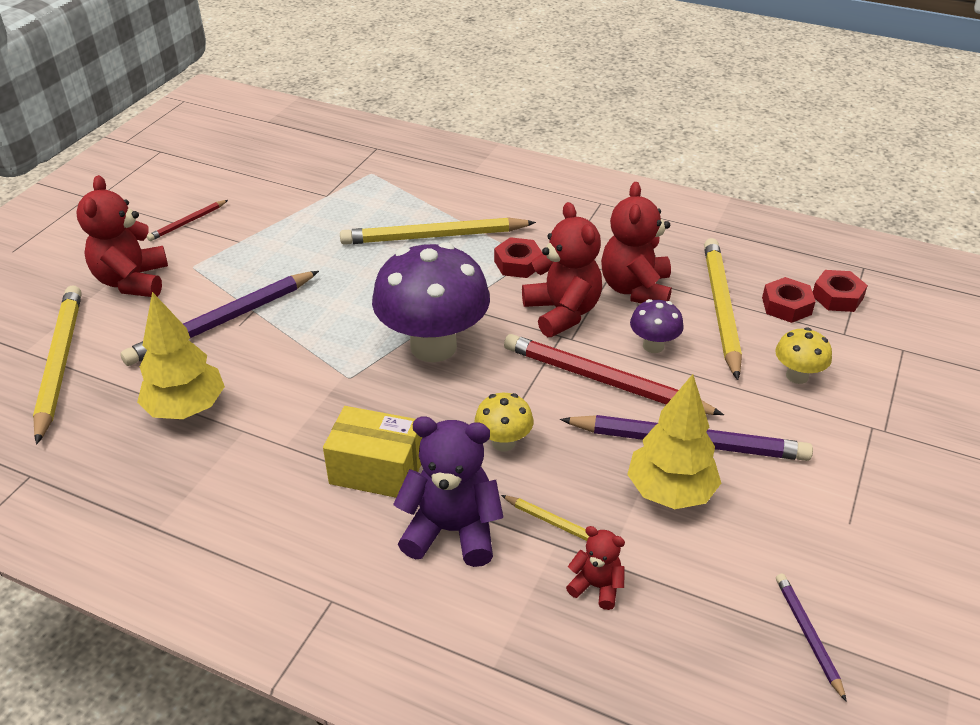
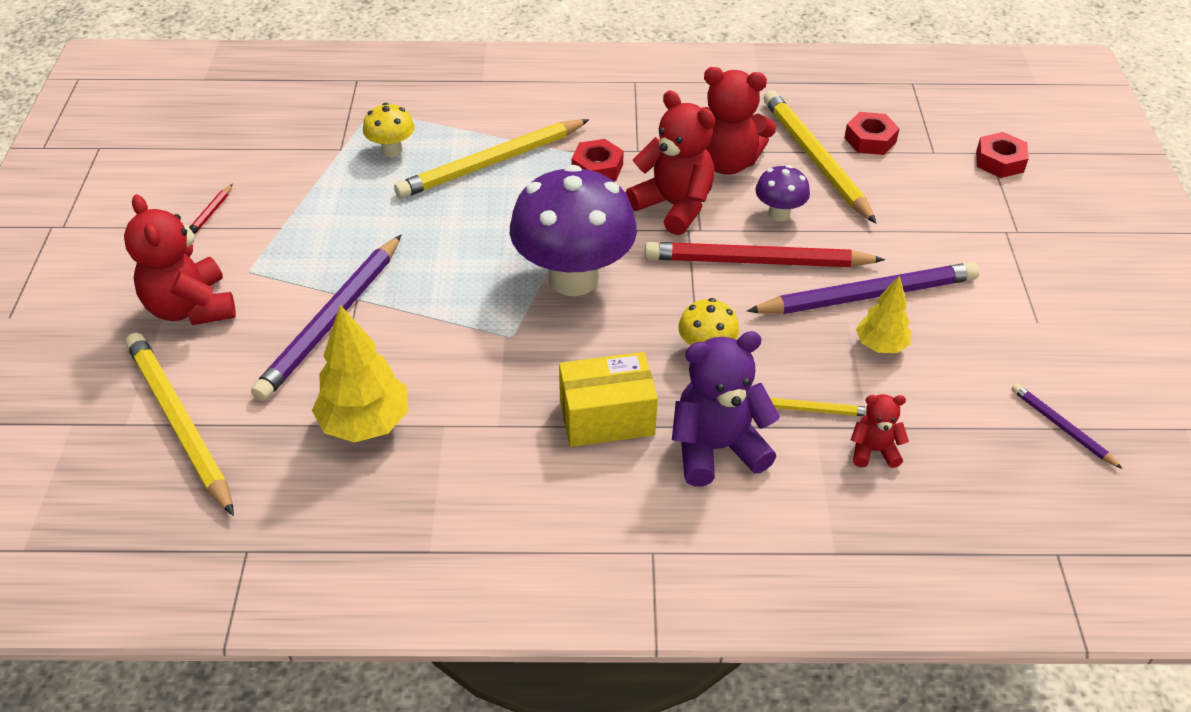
camera: 25 degrees left, 5 degrees up
red teddy bear [601,182,672,303] -> red teddy bear turned 60 degrees counterclockwise [702,67,776,175]
yellow tree [627,374,721,509] -> yellow tree [856,275,911,353], size x0.61
yellow mushroom [775,328,832,384] -> yellow mushroom moved to [363,103,414,157]
red nut [813,270,868,312] -> red nut moved to [976,132,1029,178]

